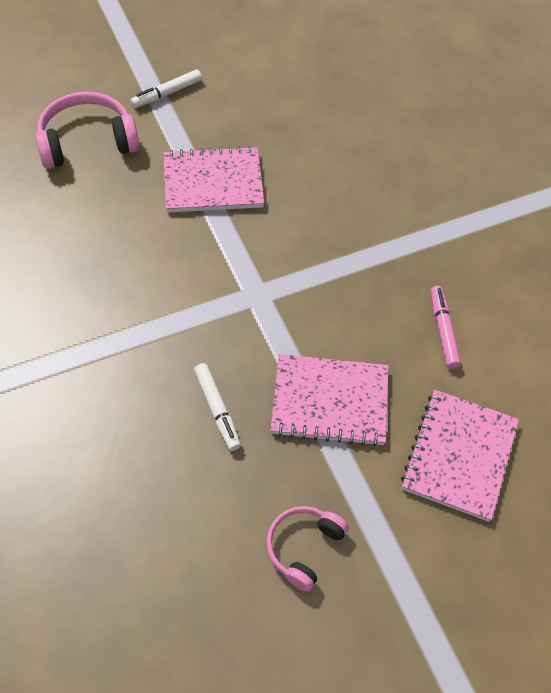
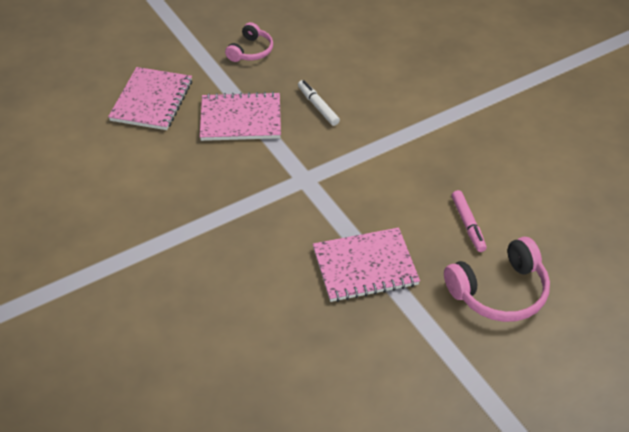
camera: 175 degrees right, 10 degrees down
white marker [131,70,202,108] -> none
pink marker [431,286,461,369] -> pink marker moved to [452,190,487,252]

